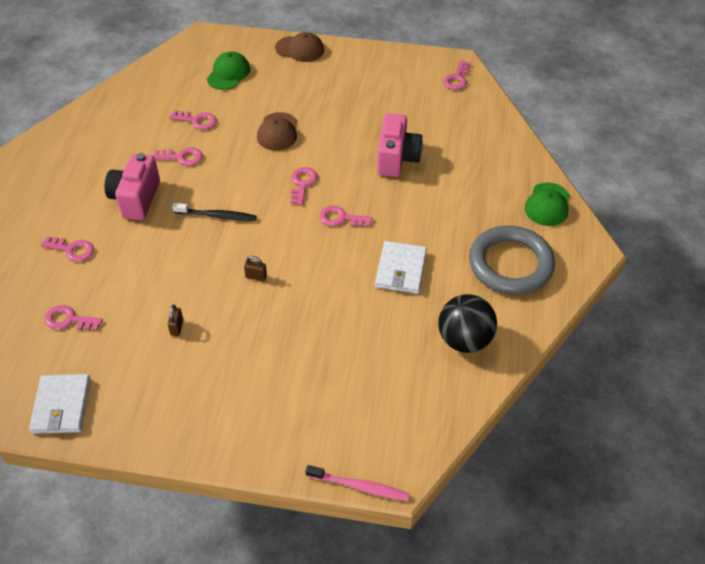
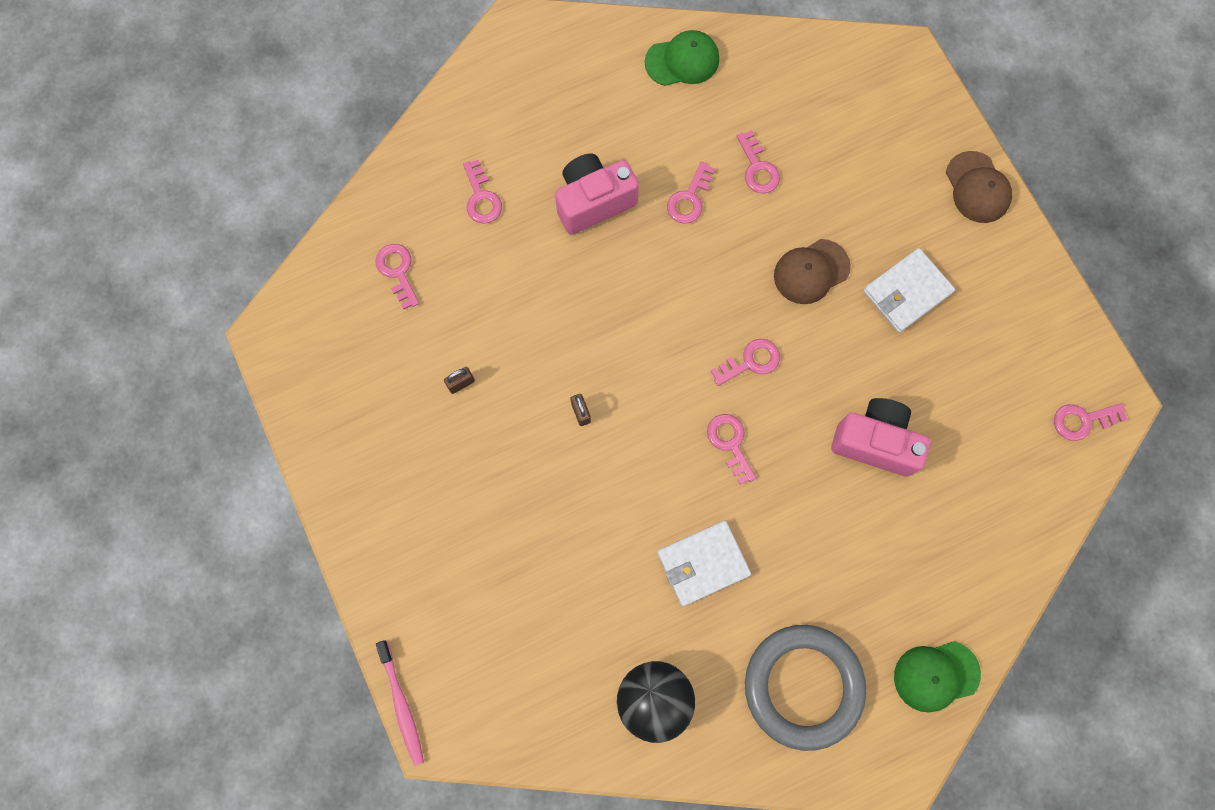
camera: 55 degrees right, 25 degrees up
white wallet [29,374,91,434] -> white wallet moved to [863,248,955,332]
pink key [153,147,203,166] -> pink key turned 60 degrees clockwise [667,161,715,224]
black toothbrush [172,203,257,221] -> none
green cap [207,52,250,90] -> green cap moved to [645,30,719,86]
pink camera [377,113,423,177] -> pink camera turned 135 degrees counterclockwise [831,398,931,477]

